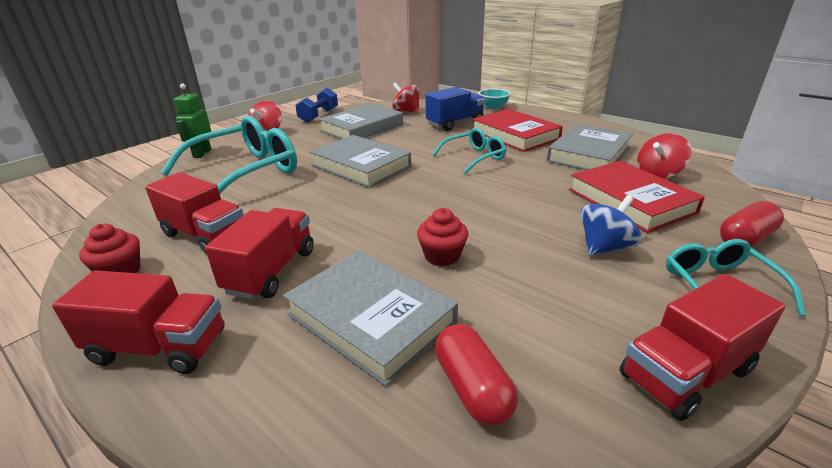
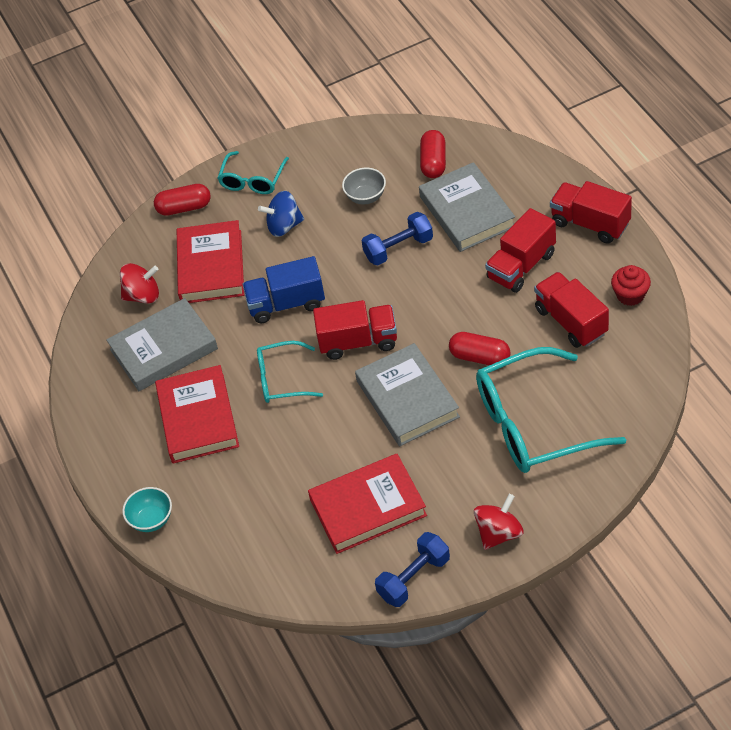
camera: 150 degrees left, 20 degrees up
green robot [174,84,212,158] -> none
grey book [318,103,403,139] -> red book [308,454,427,554]
red spinning top [392,83,420,113] -> none
red cupcake [417,208,468,266] -> blue dumbbell [362,212,433,265]
blue truck [426,87,485,131] -> blue truck moved to [242,256,325,323]
red truck [620,274,785,421] -> red truck moved to [313,300,397,360]
none -> grey bowl [342,168,386,204]
none -> red capsule [449,332,511,365]

